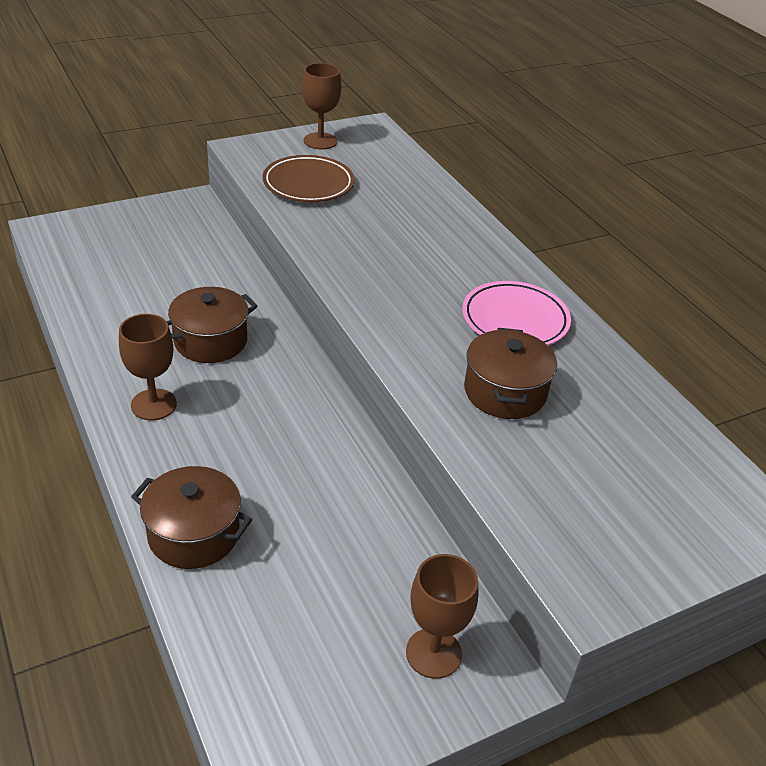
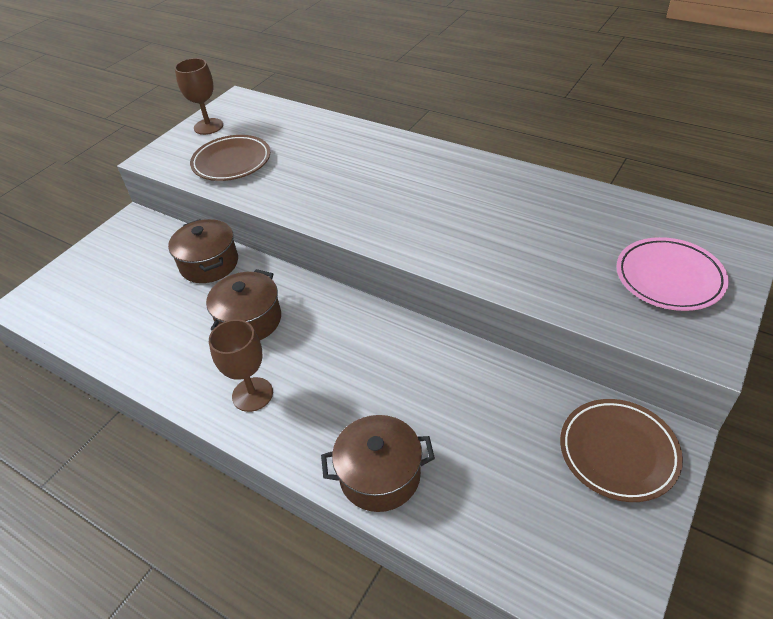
camera: 25 degrees left, 5 degrees up
brown goblet [406,554,478,679] -> brown plate [560,399,683,502]
pink plate [462,281,571,345] -> pink plate moved to [616,237,729,311]
brown pot [464,328,557,419] -> brown pot moved to [168,219,238,283]

